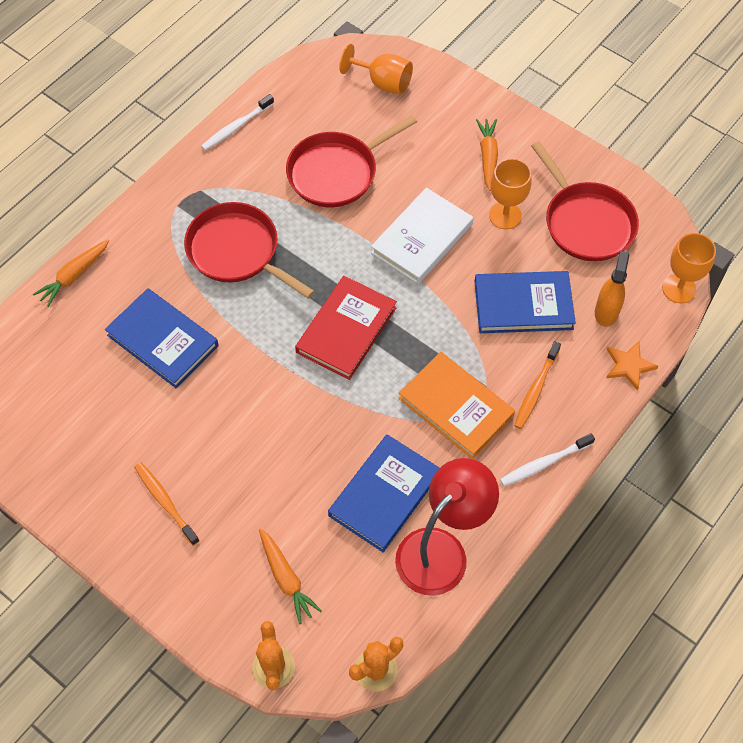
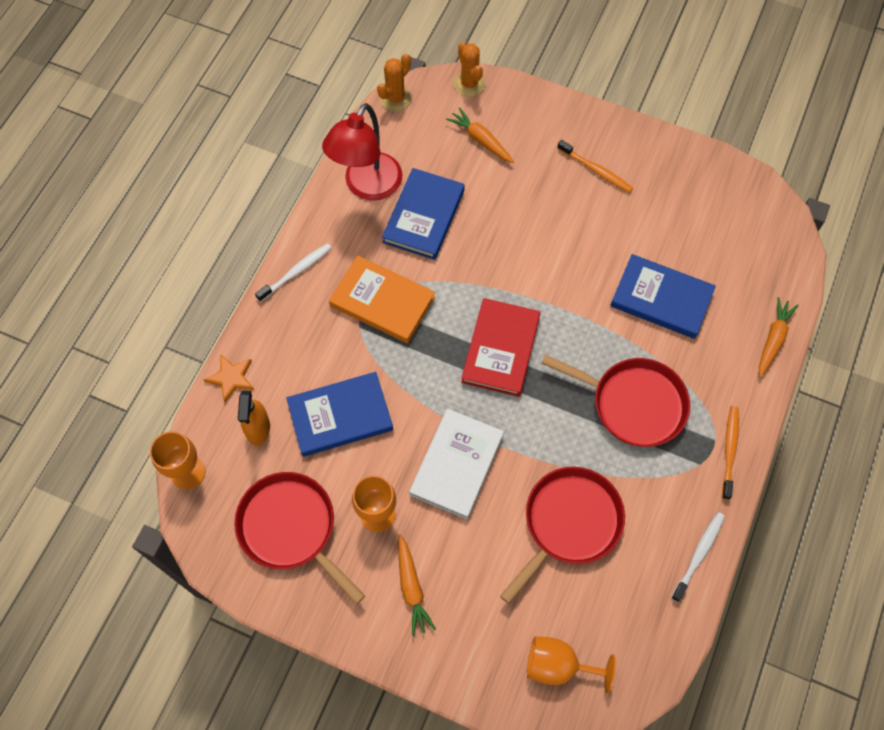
camera: 165 degrees right, 5 degrees up
orange toothbrush [514,341,561,429] -> orange toothbrush moved to [722,406,739,500]

